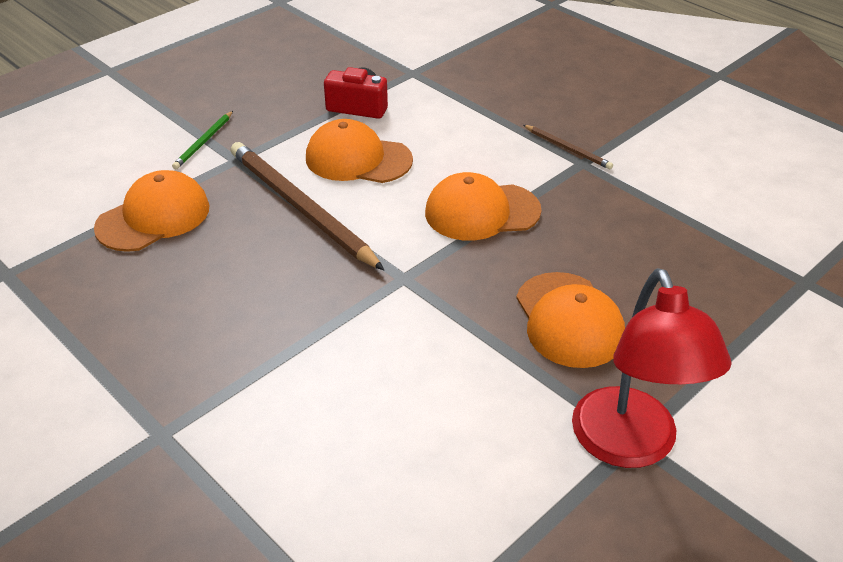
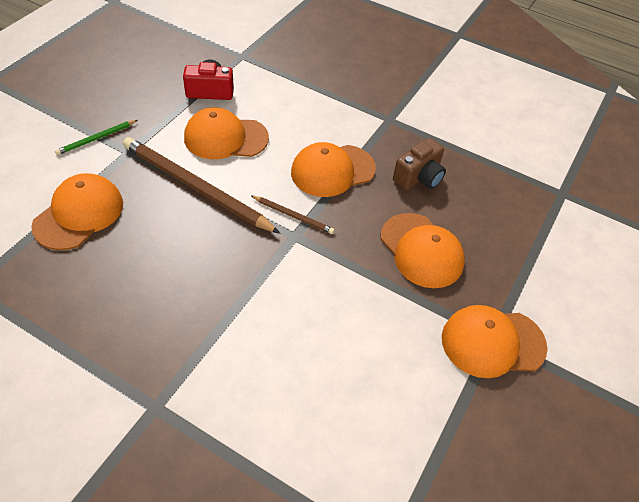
camera: 20 degrees left, 10 degrees up
green pencil [172,111,233,169] -> green pencil turned 45 degrees clockwise [55,120,137,155]
brown pencil [523,125,613,169] -> brown pencil moved to [251,195,334,234]
red lamp [572,268,731,468] -> orange cap [442,305,548,378]
none -> brown camera [393,138,446,190]

